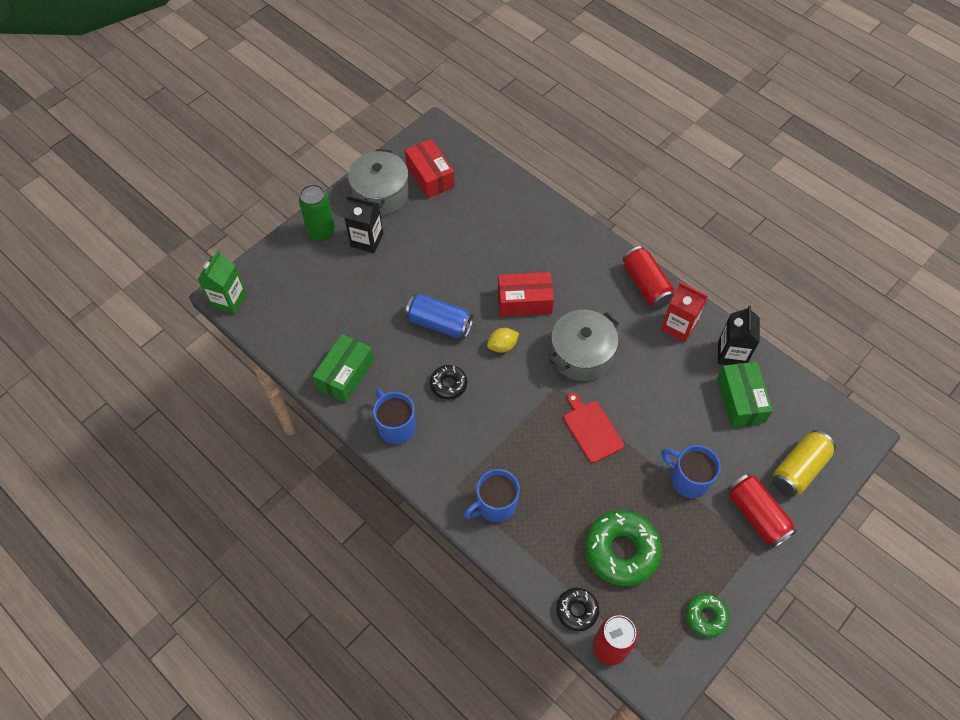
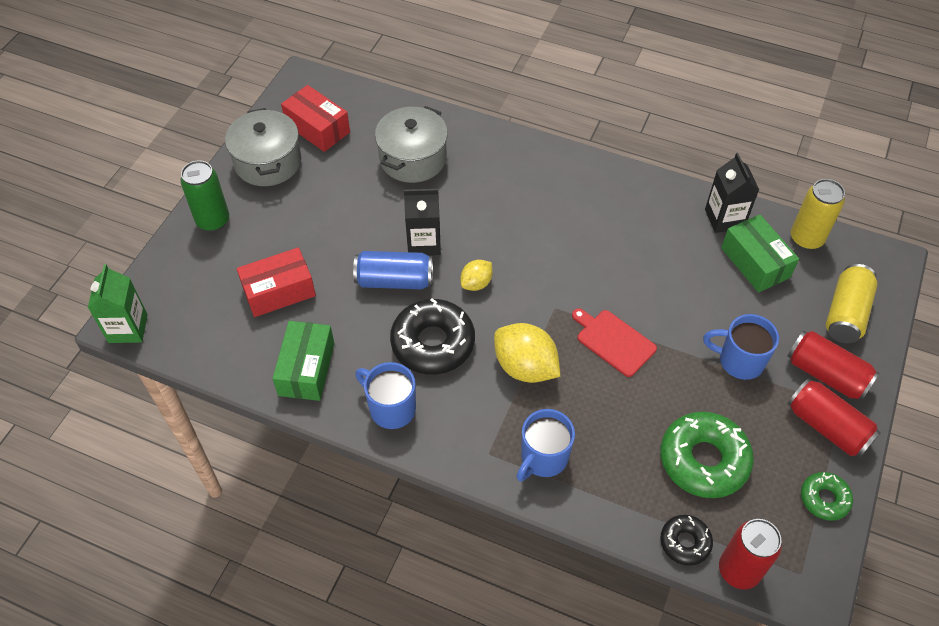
camera: 20 degrees left, 5 degrees down
black carton [344,195,383,253] -> black carton moved to [404,189,441,255]
black donut [430,365,467,400] -> black donut [390,298,475,375], size x1.85
red box [498,272,554,317] -> red box moved to [237,247,316,317]
grey pot [549,310,619,381] -> grey pot moved to [375,106,448,183]
red can [623,246,675,309] -> red can moved to [788,378,881,457]
red carton [661,282,708,342] -> none
none -> yellow lemon [494,323,560,383]
none -> yellow can [791,179,845,250]

